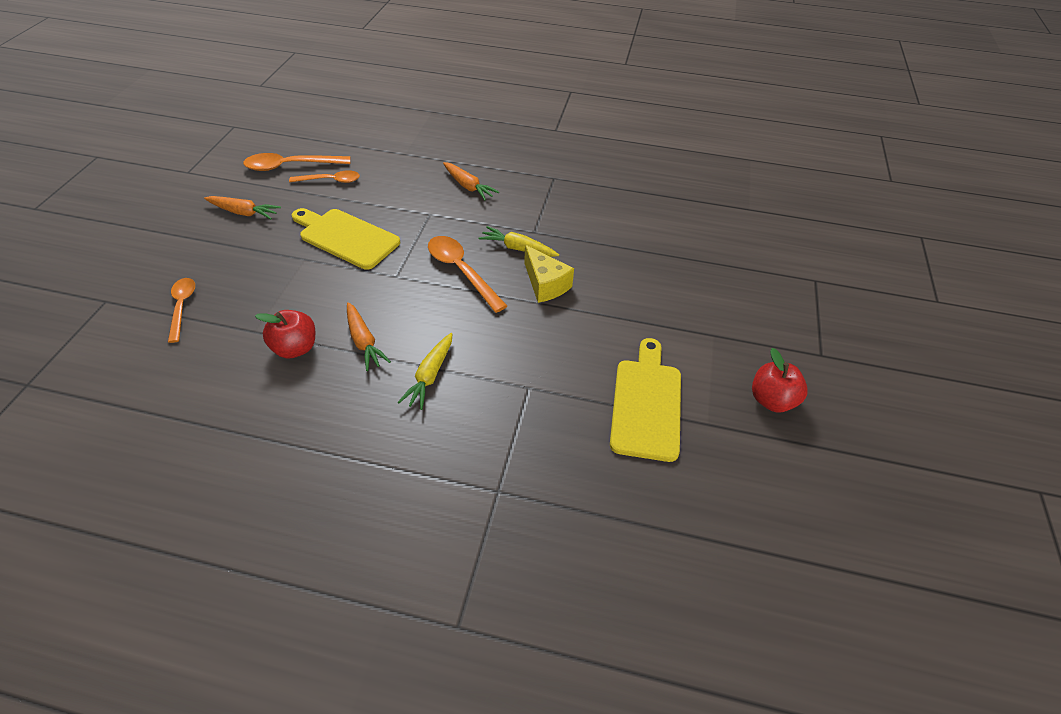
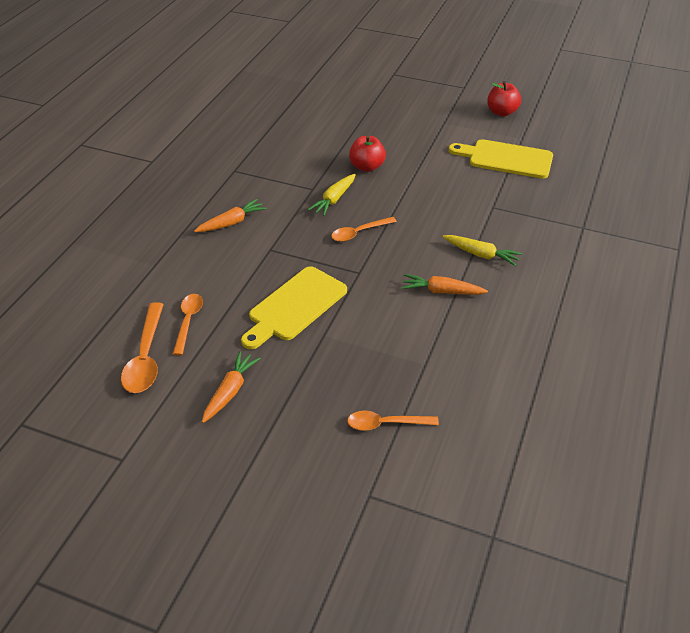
camera: 80 degrees left, 5 degrees down
red apple [255,310,315,358] -> red apple moved to [349,135,386,172]
orange carrot [347,302,391,371] -> orange carrot turned 150 degrees counterclockwise [402,274,488,295]
orange spoon [428,236,507,313] -> orange spoon [331,217,397,242], size x0.66
yellow cheese [524,245,574,303] -> none

